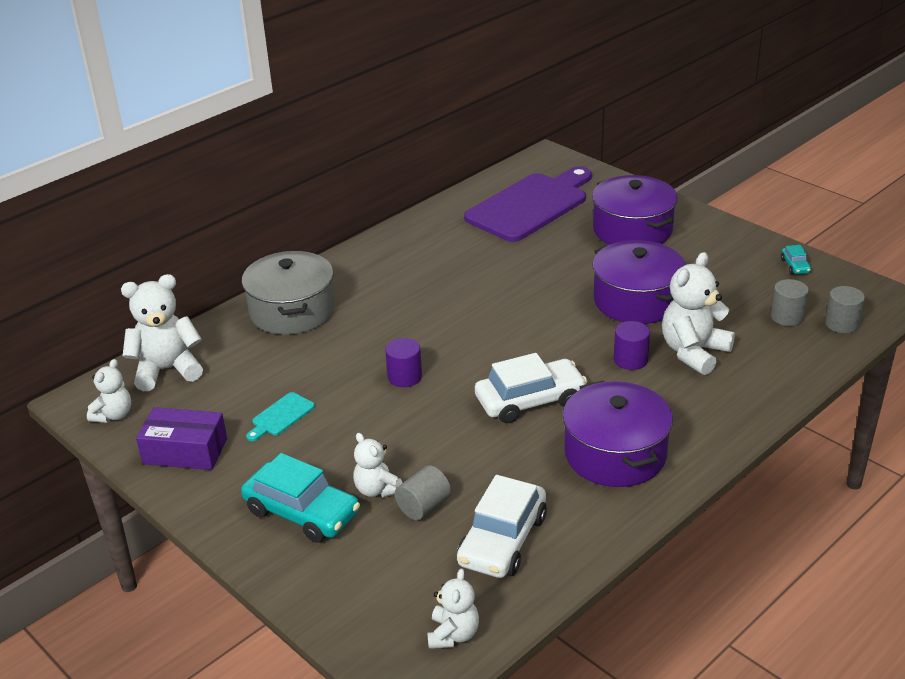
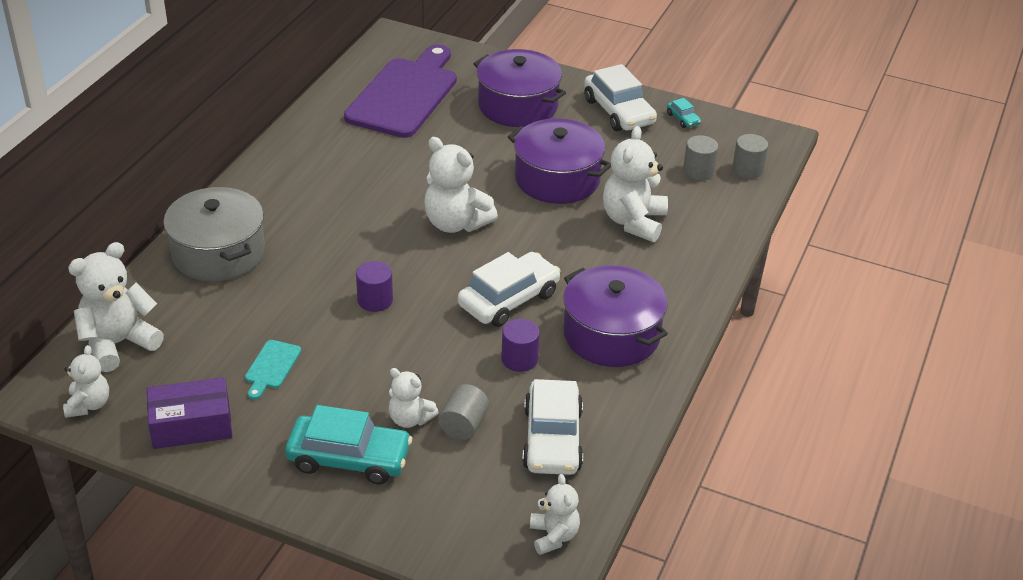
camera: 25 degrees left, 5 degrees up
purple cylinder [614,321,650,370] -> purple cylinder moved to [501,319,540,372]
none -> white teddy bear [424,137,498,233]
none -> white car [584,64,657,131]

